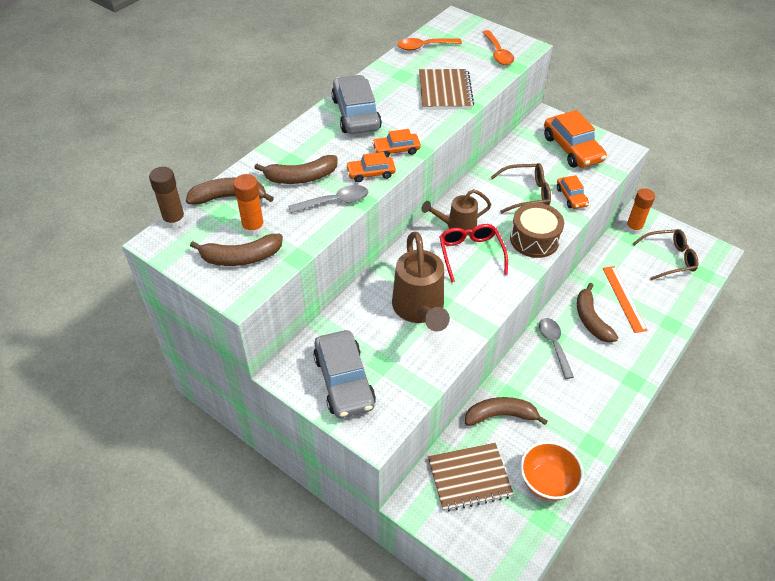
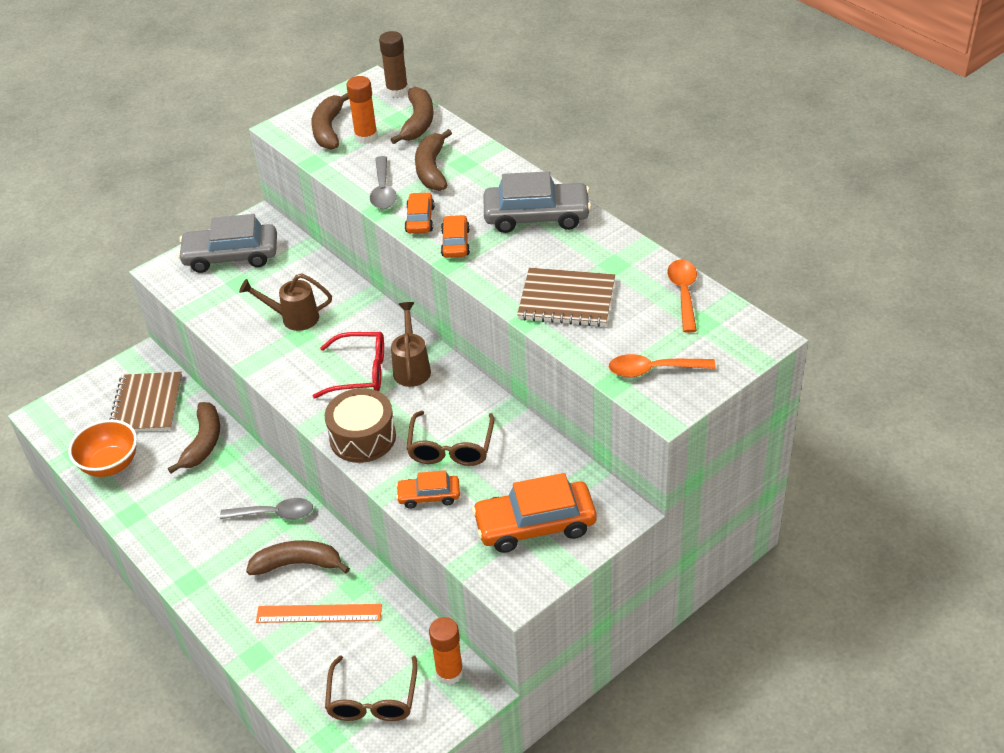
camera: 105 degrees right, 5 degrees down
brown watering can [392,232,450,331] -> brown watering can [239,274,332,331], size x0.61

